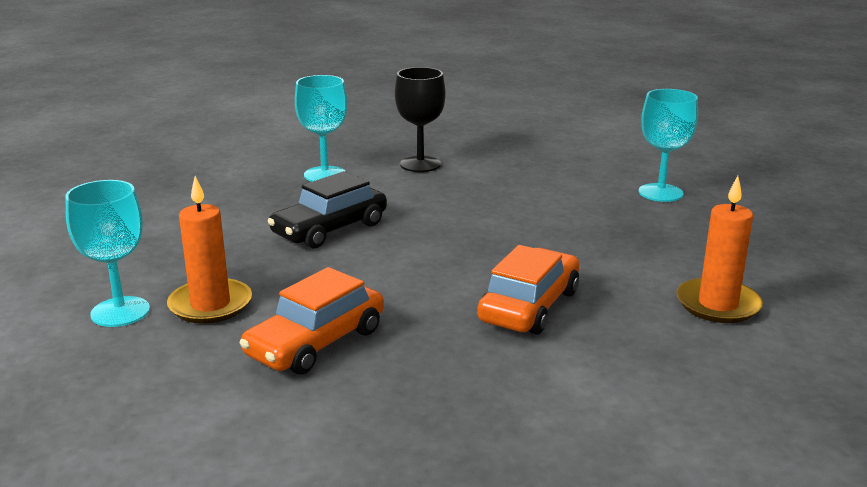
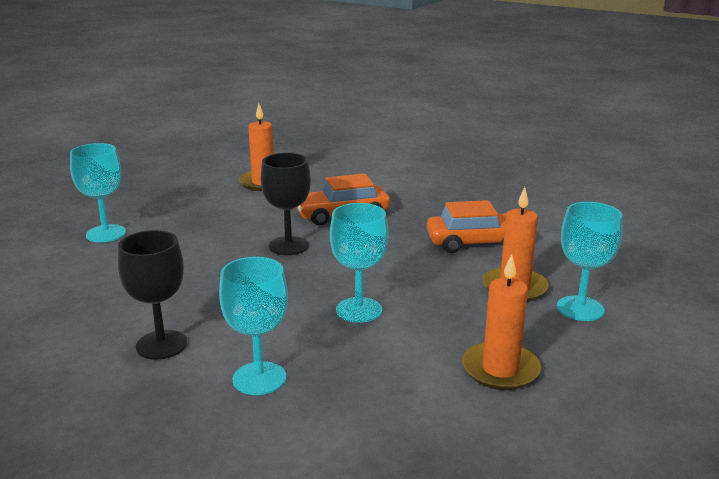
camera: 135 degrees left, 0 degrees up
black car [268,171,387,248] -> turquoise goblet [330,203,388,323]
none -> black goblet [261,153,311,255]
none -> orange candle [462,254,541,390]

